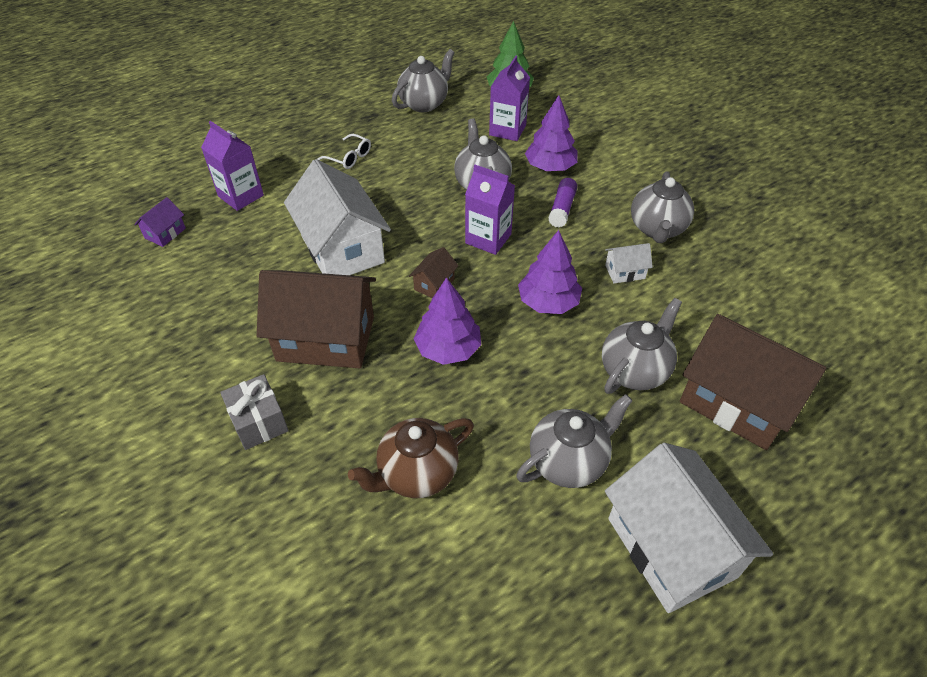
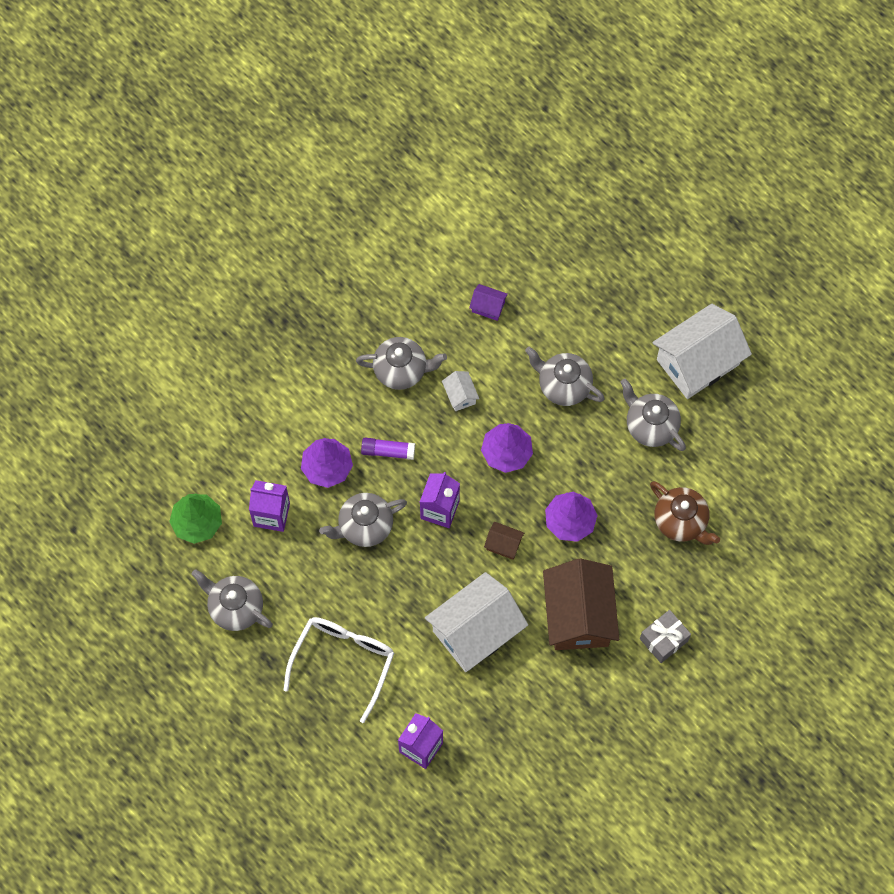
camera: 100 degrees left, 20 degrees up
purple house [134,197,186,247] -> purple house moved to [469,284,508,321]
white glasses [317,134,371,169] -> white glasses [283,617,394,723], size x2.03
brown house [680,314,826,450] -> none

